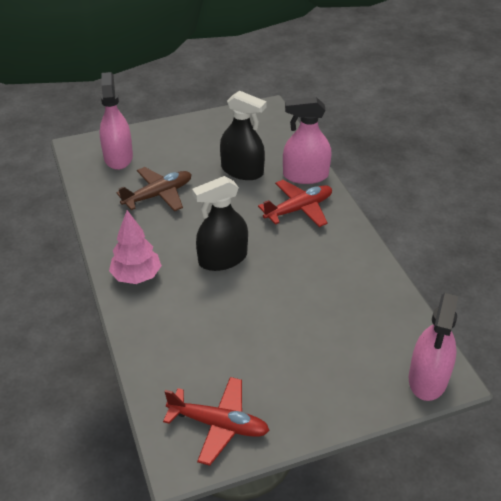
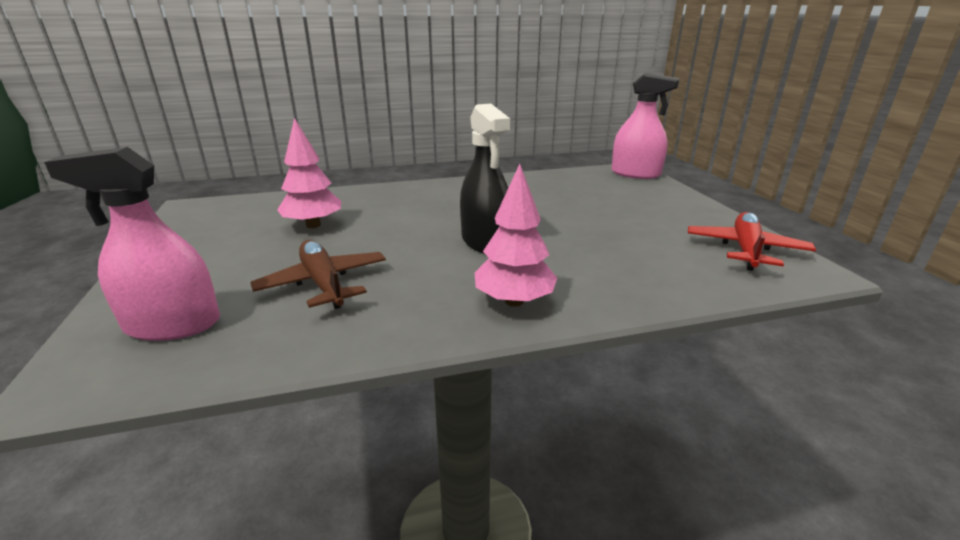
camera: 85 degrees left, 15 degrees down
black spray bottle [220,91,267,180] -> pink tree [277,118,341,228]
red plane [258,180,332,227] -> none
pink spray bottle [283,97,331,184] -> none

